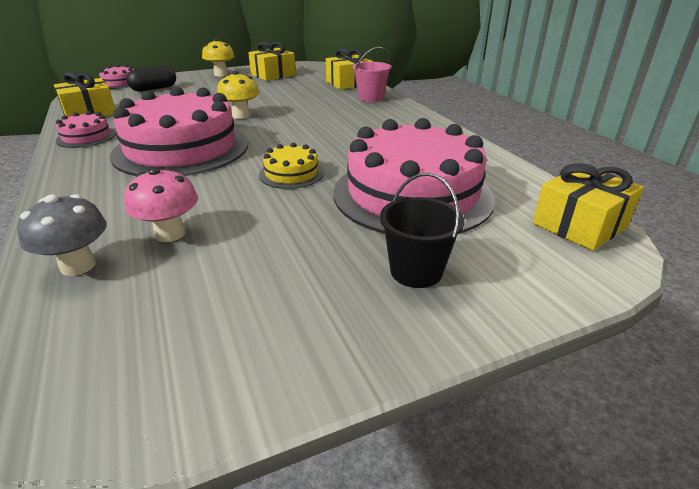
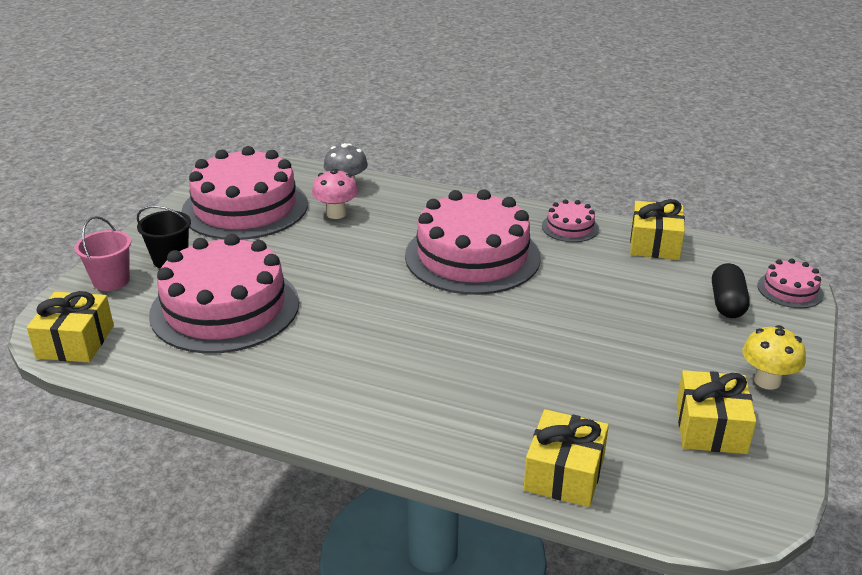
camera: 135 degrees right, 0 degrees up
yellow mushroom [217,71,259,119] -> none
yellow cake [259,143,324,189] -> none
pink bucket [352,47,391,102] -> pink bucket moved to [75,216,131,291]
none -> pink cake [181,146,308,240]

